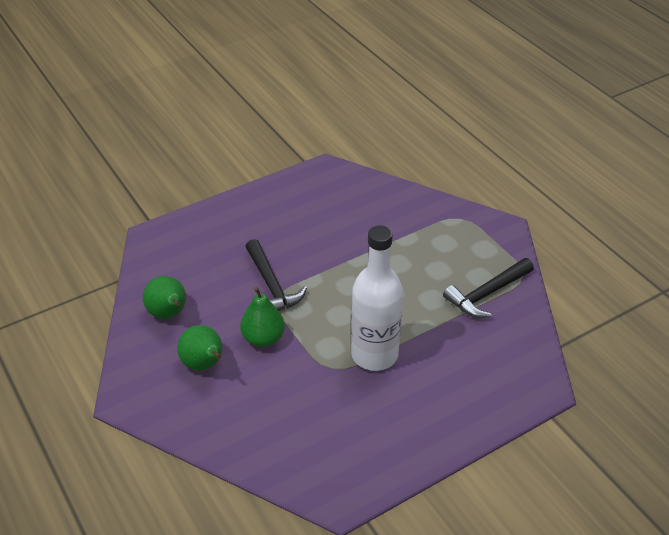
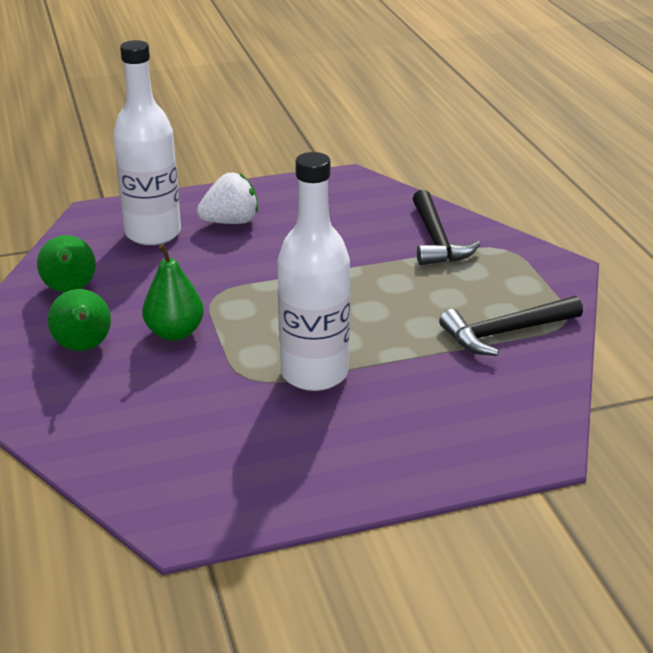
camera: 15 degrees right, 10 degrees down
black hammer [245,239,307,311] -> black hammer moved to [412,190,481,265]
none -> white bottle [113,40,181,245]
none -> white strawberry [197,173,258,224]

